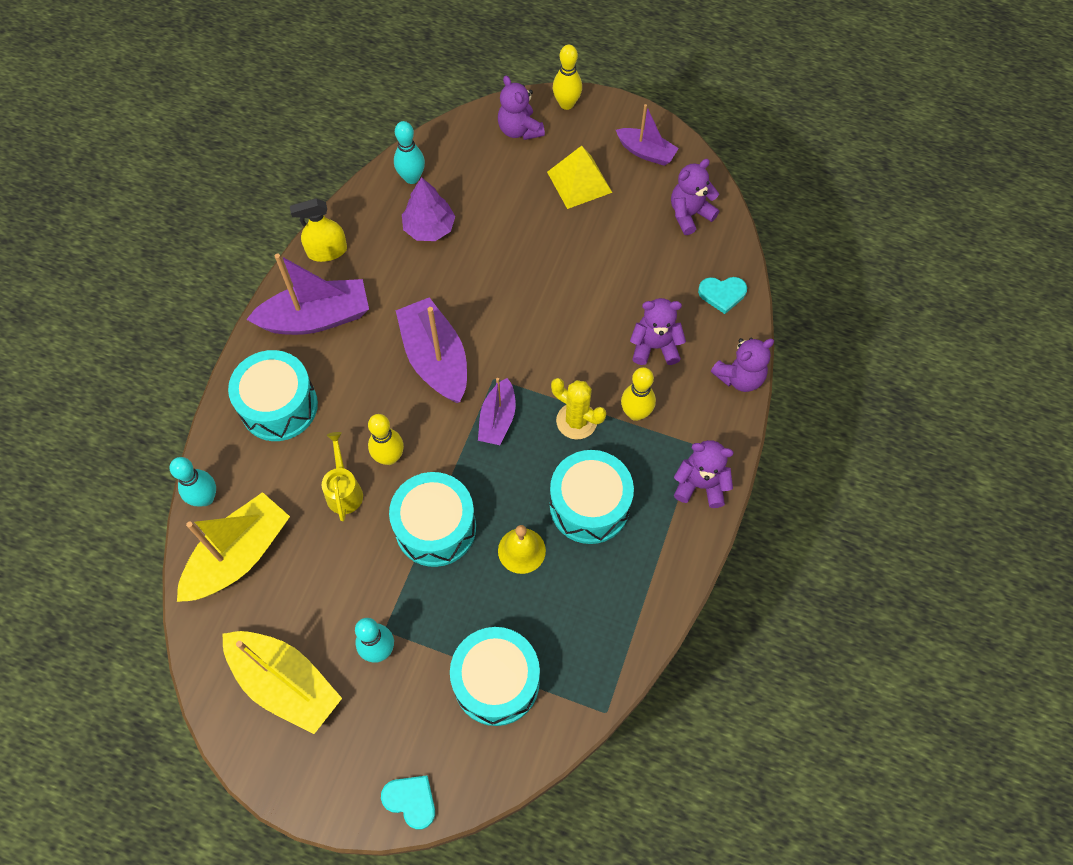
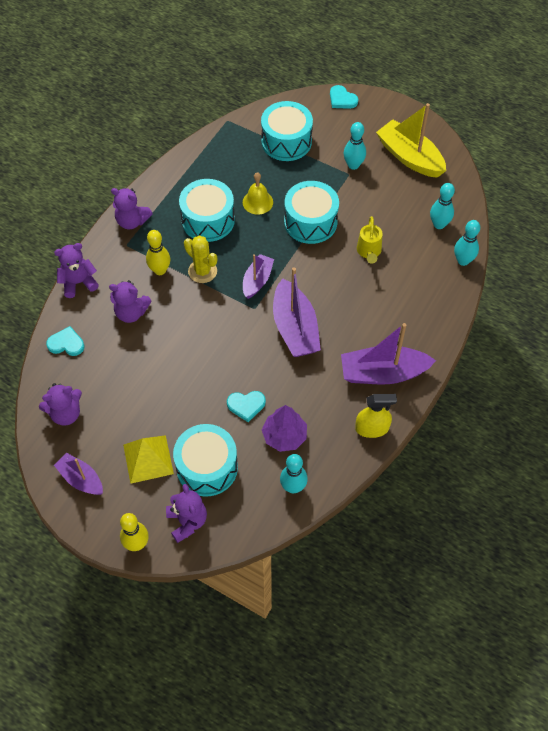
camera: 170 degrees left, 5 degrees down
yellow boat [177,492,290,602] -> turquoise bowling pin [430,183,455,229]
turquoise drum [228,350,318,441] -> turquoise drum moved to [173,424,238,497]
yellow bowling pin [368,414,404,465] -> none
none -> turquoise heart [227,391,266,422]

